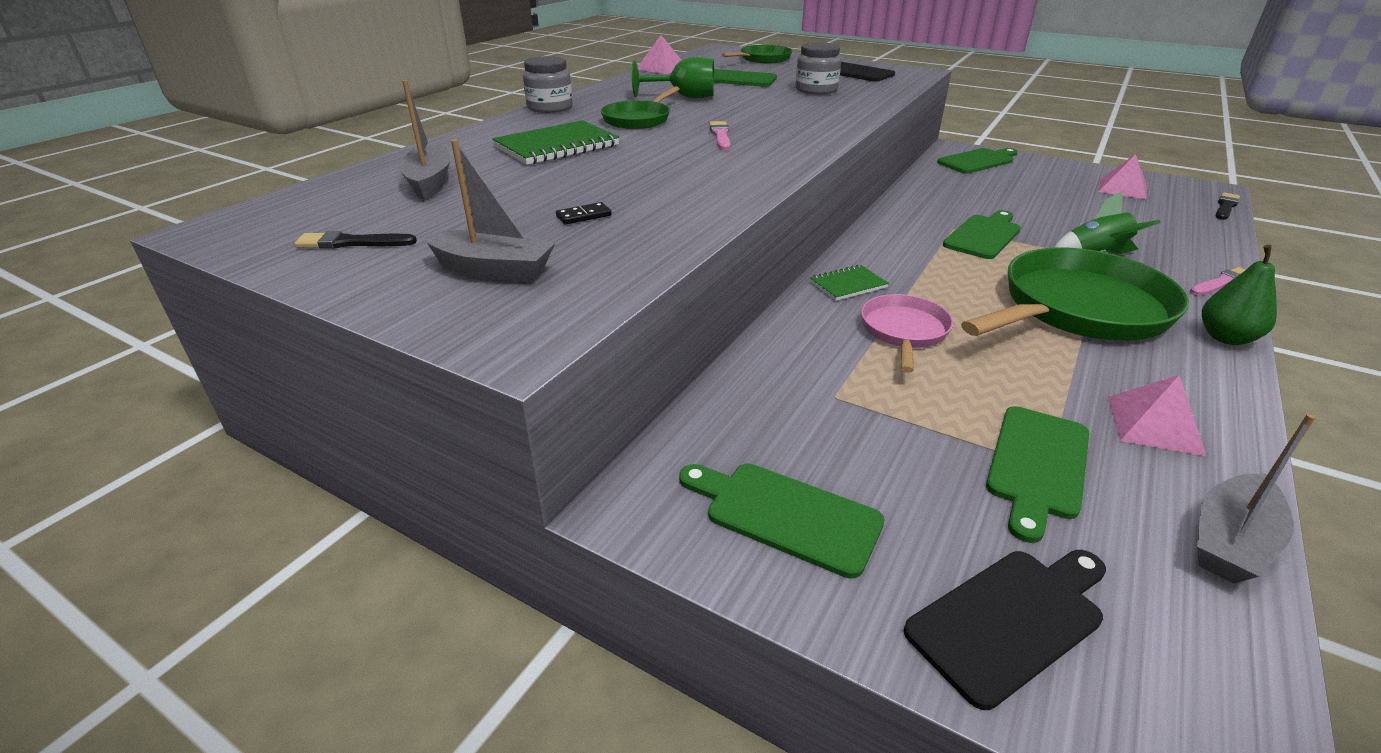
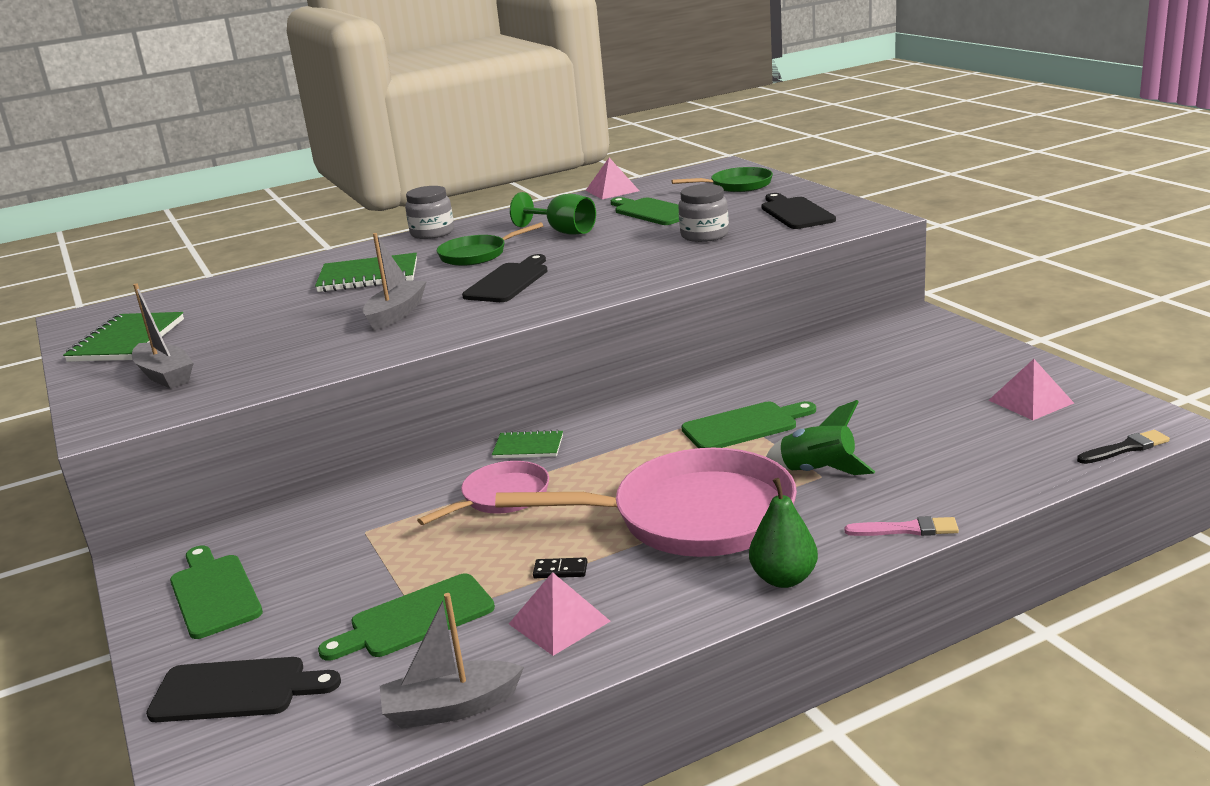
camera: 35 degrees right, 10 degrees down
black brush [294,231,417,249] -> green notebook [63,312,184,362]
grey boat [398,80,450,200] -> grey boat moved to [363,233,427,331]
black domino [556,202,611,225] -> black domino moved to [533,557,587,578]
pink brush [709,121,731,150] -> black cutting board [462,254,548,302]
green cutting board [937,148,1018,173] -> none
green pan [961,247,1189,340] -> pink pan [495,448,797,557]

